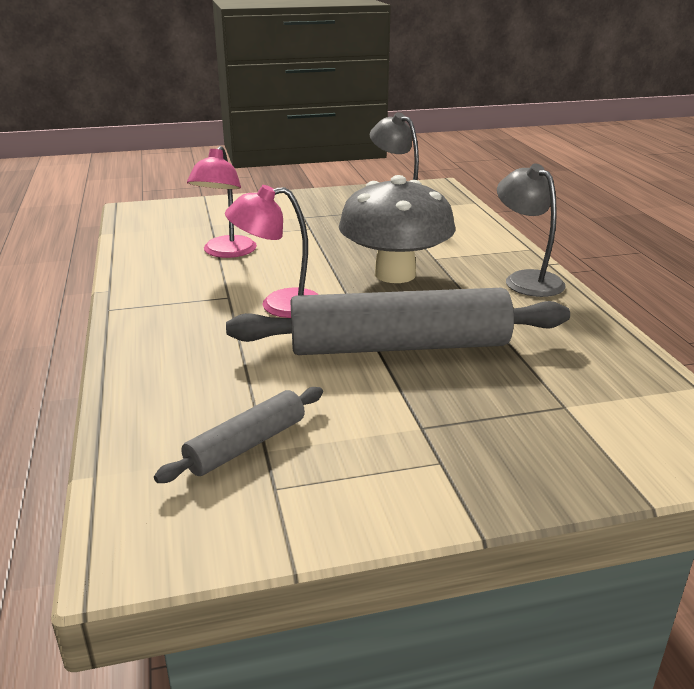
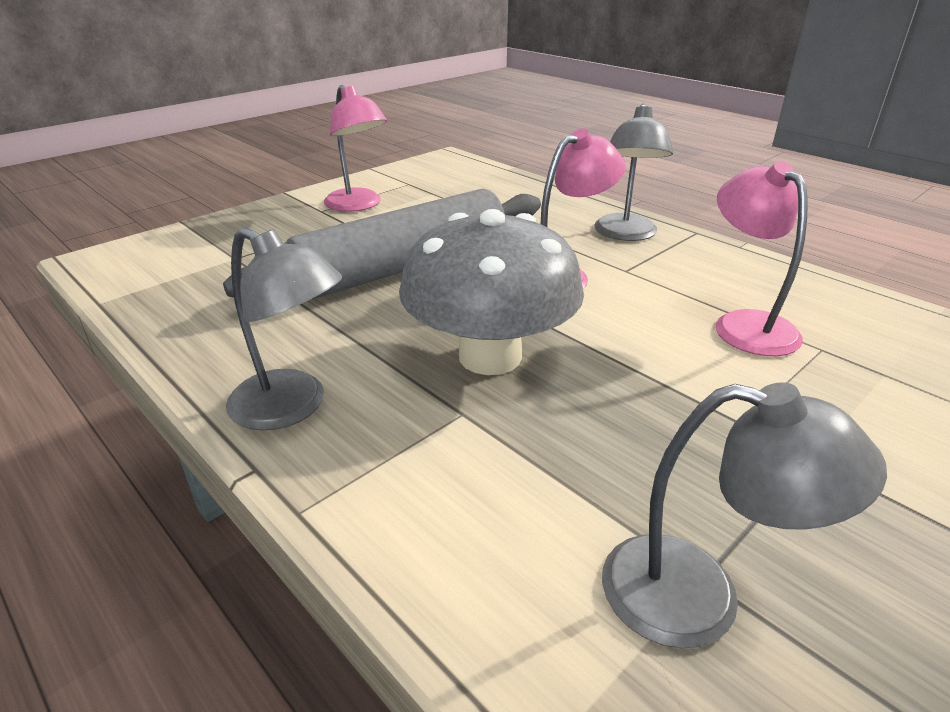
camera: 150 degrees right, 5 degrees up
grey rolling pin [154,387,323,483] -> none
none -> pink lamp [324,85,387,212]
none -> grey lamp [595,103,673,241]

